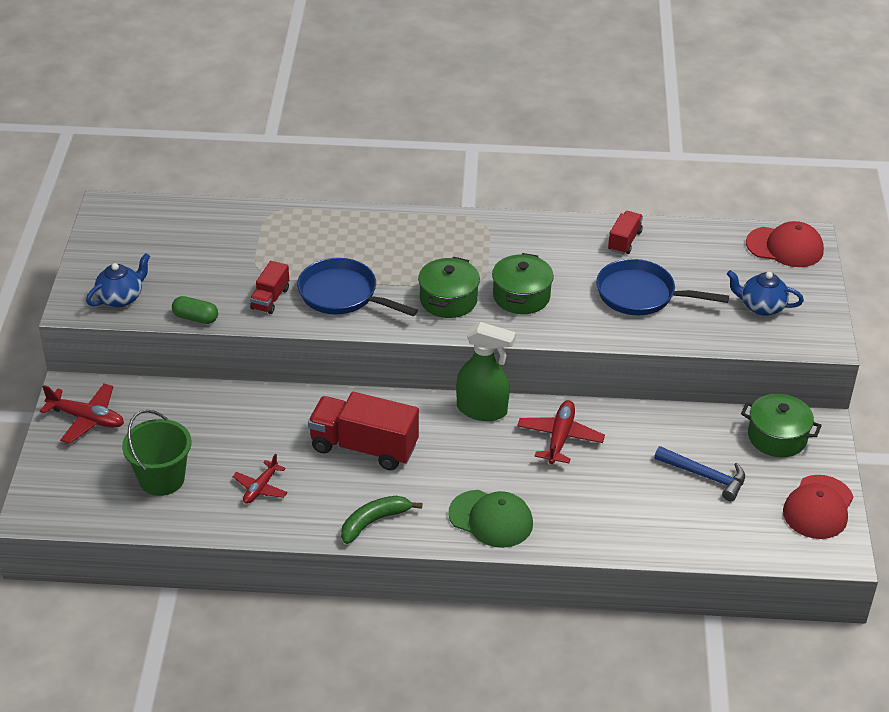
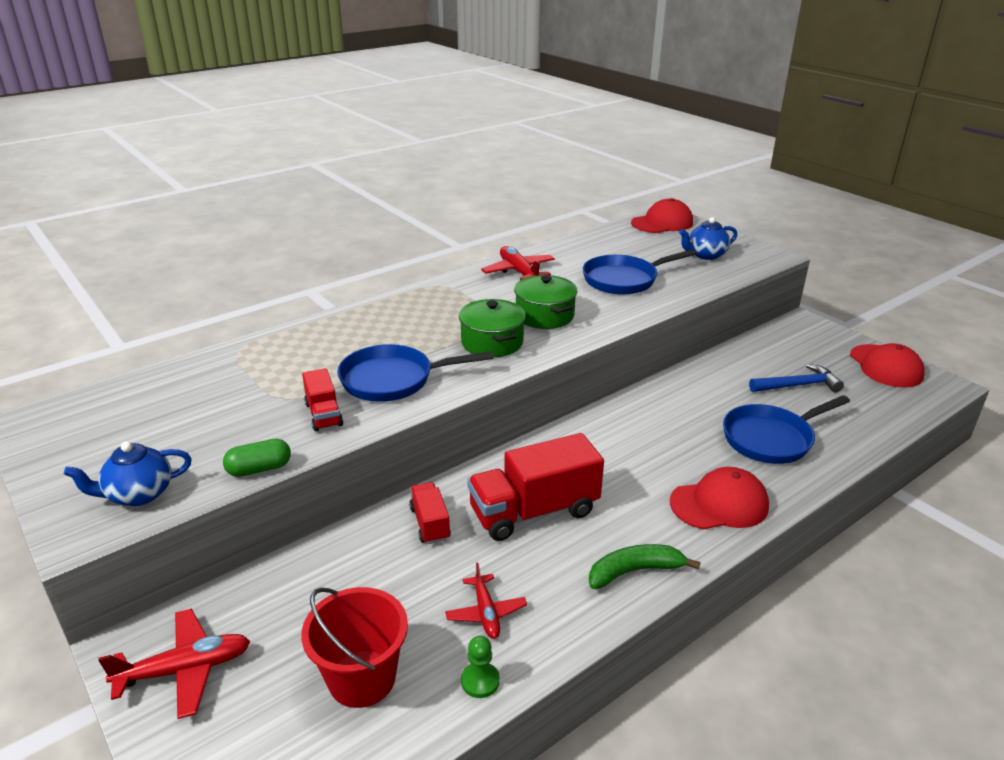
camera: 40 degrees left, 10 degrees down
blue teapot [86,253,150,307] -> blue teapot turned 120 degrees counterclockwise [64,441,191,506]
green bucket [122,410,192,496] -> red bucket [301,587,408,708]
green banana [341,495,422,544] -> green banana turned 60 degrees clockwise [589,544,701,589]
green cap [448,490,533,548] -> red cap [670,467,769,530]
green spray bottle [456,322,516,421] -> none
red plane [517,400,605,464] -> red plane moved to [481,246,555,279]
red truck [608,211,643,254] -> red truck moved to [409,482,451,544]
green pot [741,394,822,457] -> none
none -> green pawn [461,636,500,698]
none -> blue pan [723,395,850,464]

